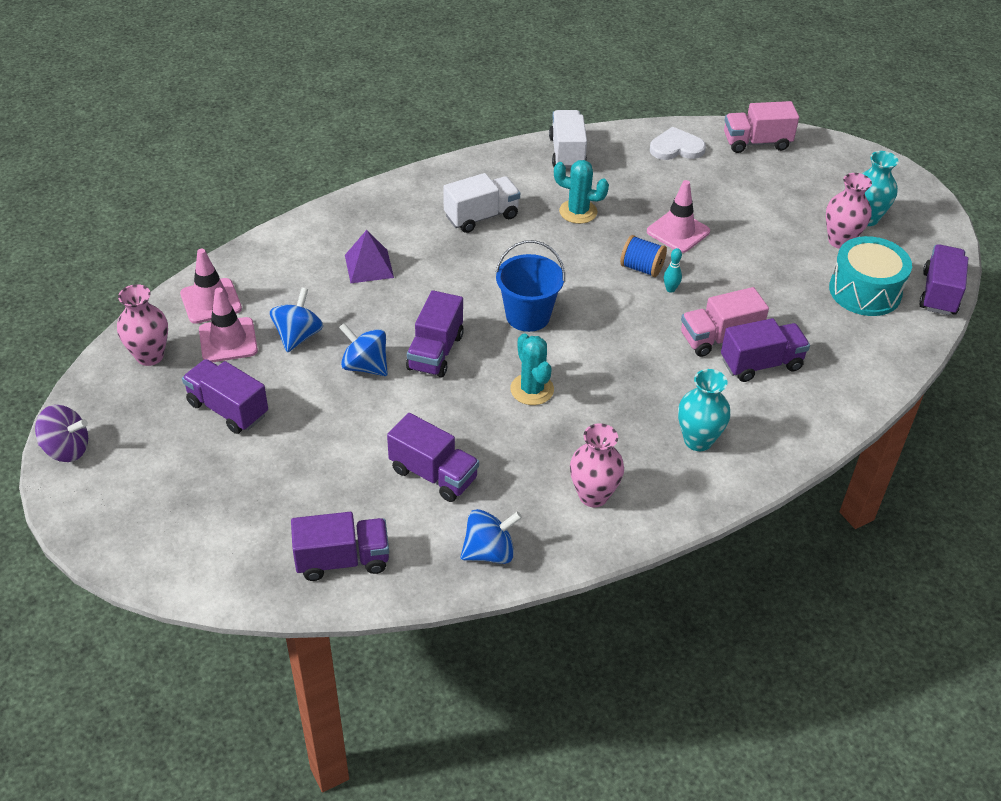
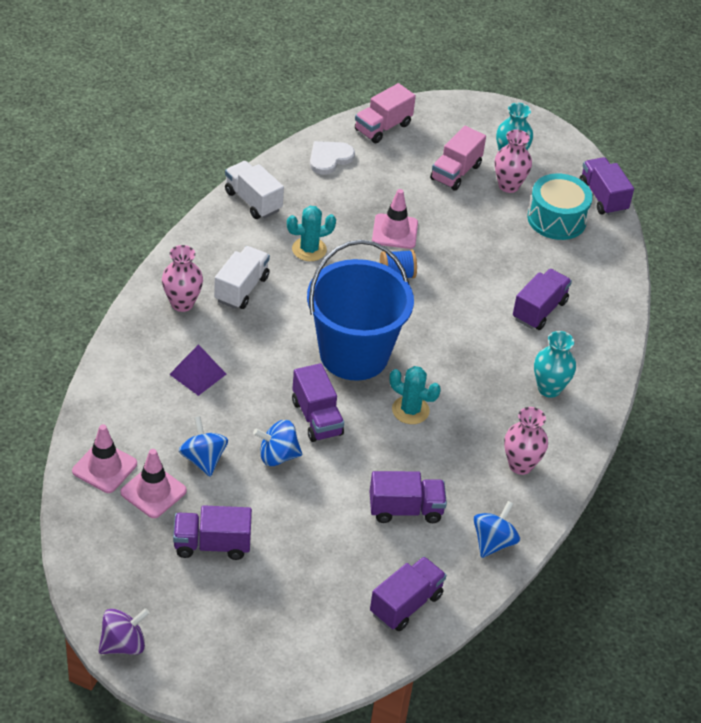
camera: 40 degrees left, 0 degrees up
pink vase [117,284,168,366] -> pink vase moved to [162,245,203,312]
blue bucket [495,240,565,332] -> blue bucket [307,240,414,381], size x1.77
turquoise bowling pin [664,248,682,293] -> none
pink truck [681,287,769,357] -> pink truck moved to [430,126,486,191]

